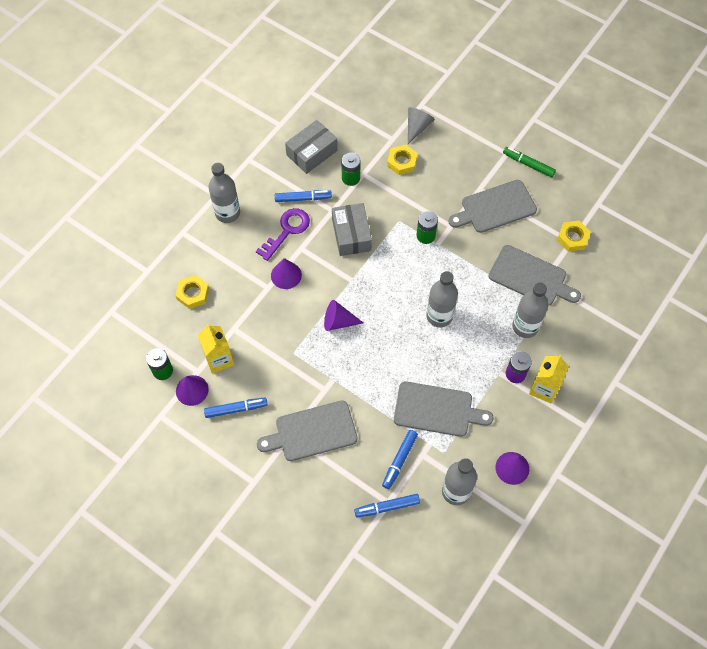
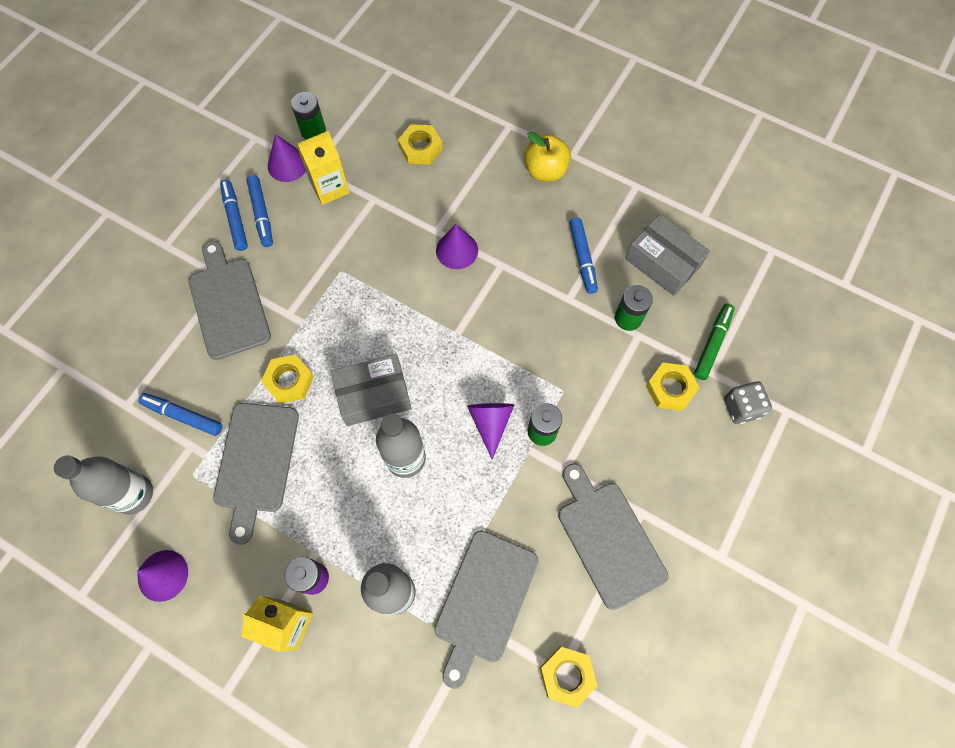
camera: 85 degrees right, 5 degrees up
grey bottle [209,163,240,223] -> yellow apple [524,131,571,181]
purple key [256,208,310,261] -> none
purple cone [324,300,363,331] -> purple cone moved to [467,403,514,460]
grey box [332,203,372,256] -> grey box moved to [331,354,412,426]
blue marker [354,494,420,517] -> blue marker moved to [220,179,248,251]
grey cone [408,107,435,144] -> grey dice [724,381,772,424]
green marker [503,147,556,177] -> green marker moved to [694,304,735,380]
none -> yellow nut [261,355,314,404]

